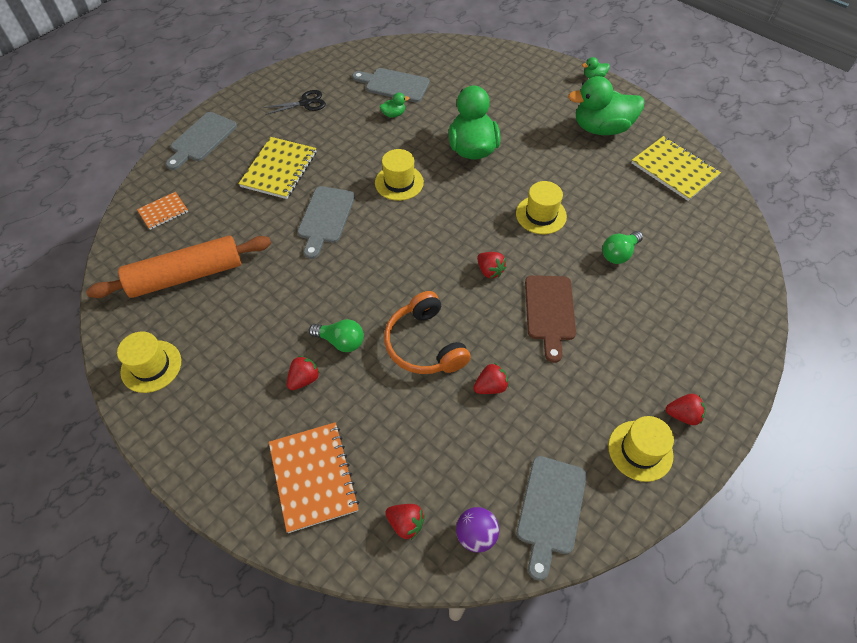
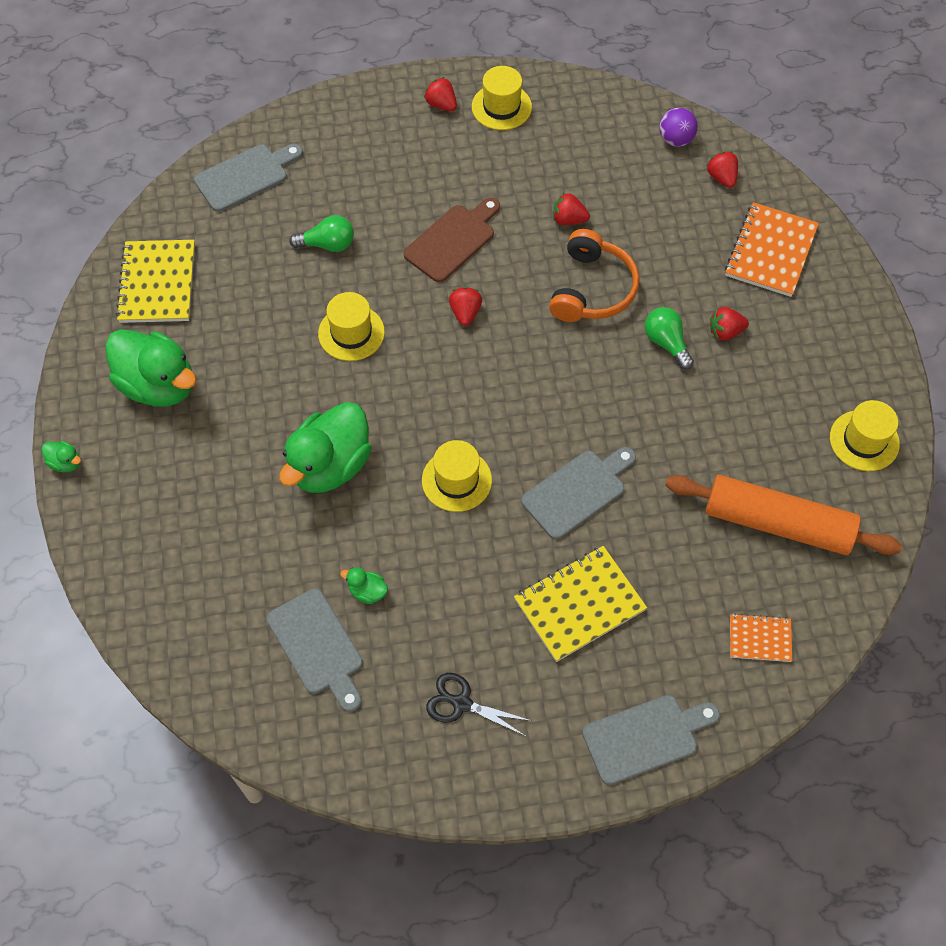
camera: 140 degrees left, 5 degrees up
grey cutting board [517,456,587,581] -> grey cutting board moved to [194,144,303,212]

